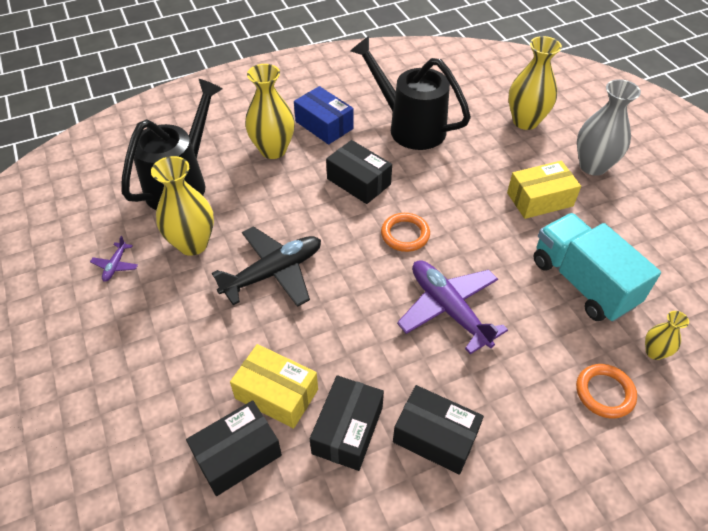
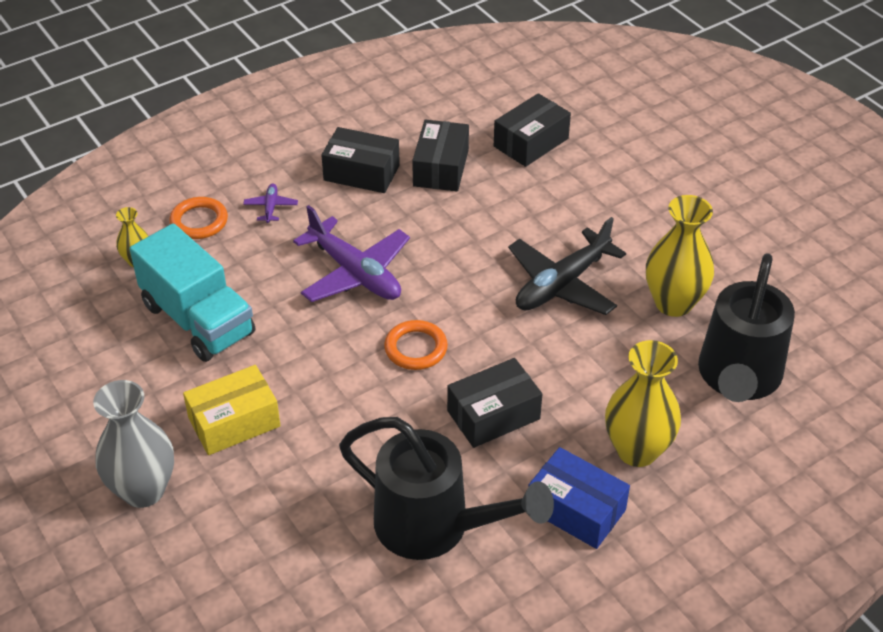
camera: 170 degrees right, 5 degrees down
purple plane [90,236,138,282] -> purple plane moved to [243,183,298,223]
yellow box [230,344,318,429] -> none
black box [326,140,392,204] -> black box turned 60 degrees counterclockwise [447,358,542,448]
yellow vase [508,36,562,130] -> none

